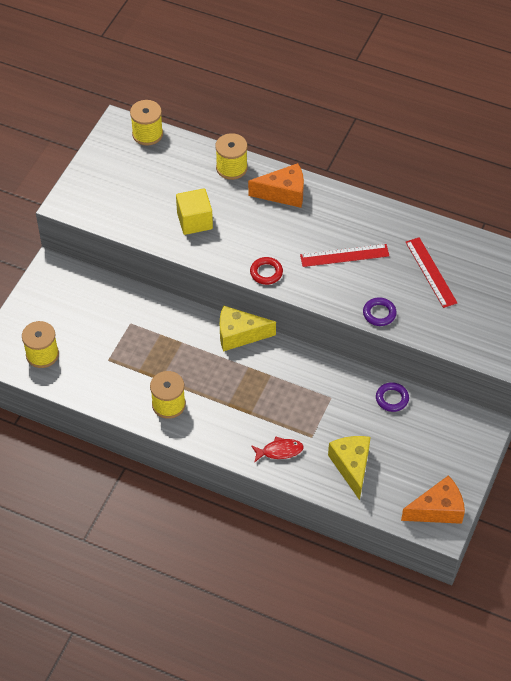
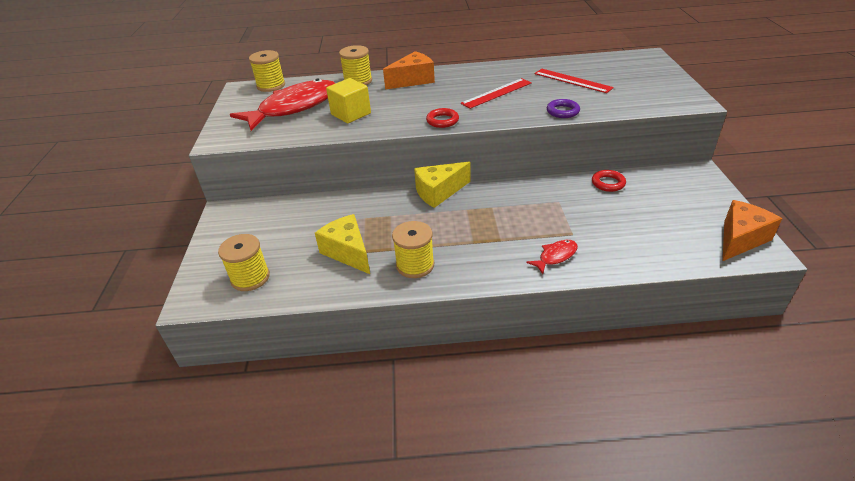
camera: 25 degrees left, 15 degrees down
yellow cheese [328,436,371,500] -> yellow cheese moved to [315,214,370,274]
purple ring [376,382,409,412] -> red ring [592,170,626,192]
none -> red fish [230,78,335,131]

